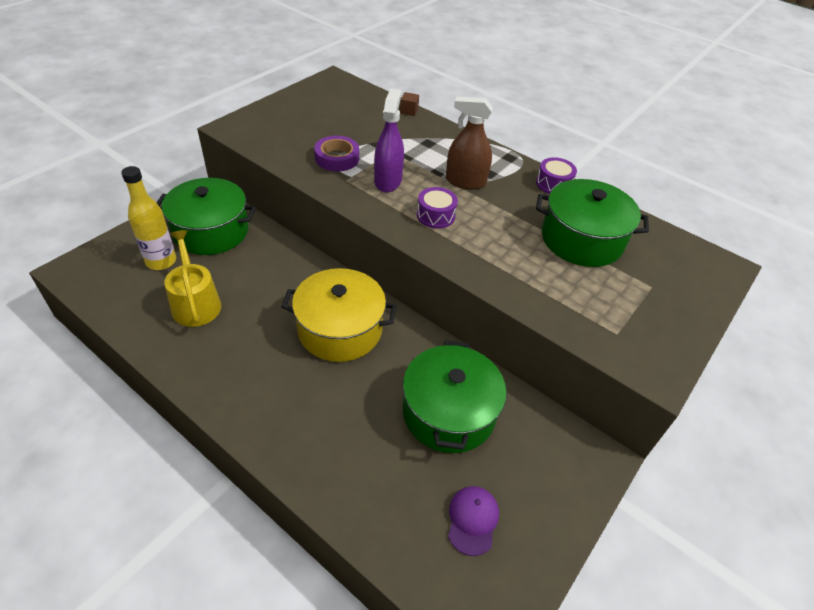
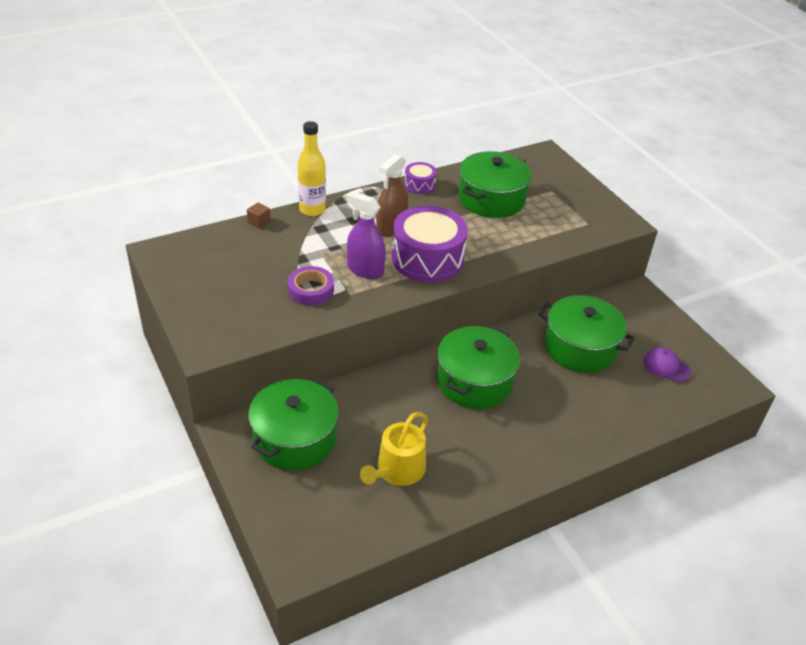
camera: 65 degrees left, 5 degrees down
yellow bottle [121,166,176,270] -> yellow bottle moved to [298,121,326,216]
yellow watering can [164,230,221,327] -> yellow watering can turned 60 degrees counterclockwise [360,412,428,486]
yellow pot [281,268,397,362] -> green pot [437,326,520,409]
purple drum [417,187,458,229] -> purple drum [392,206,468,283], size x2.09

